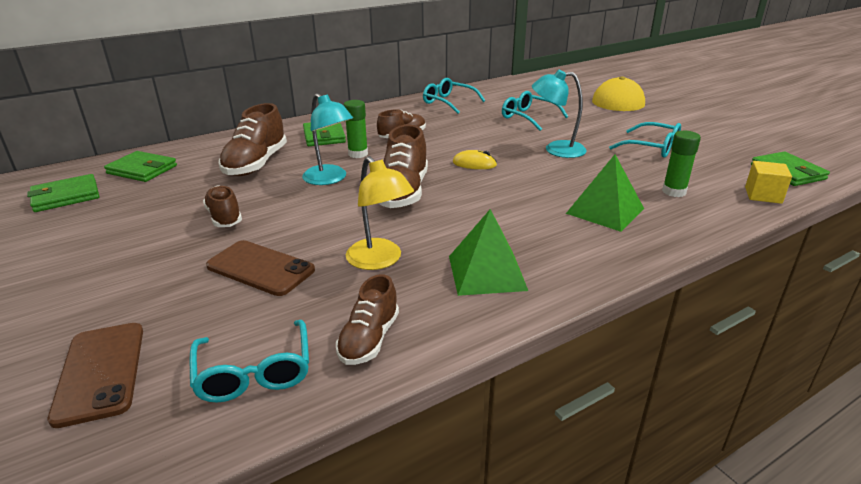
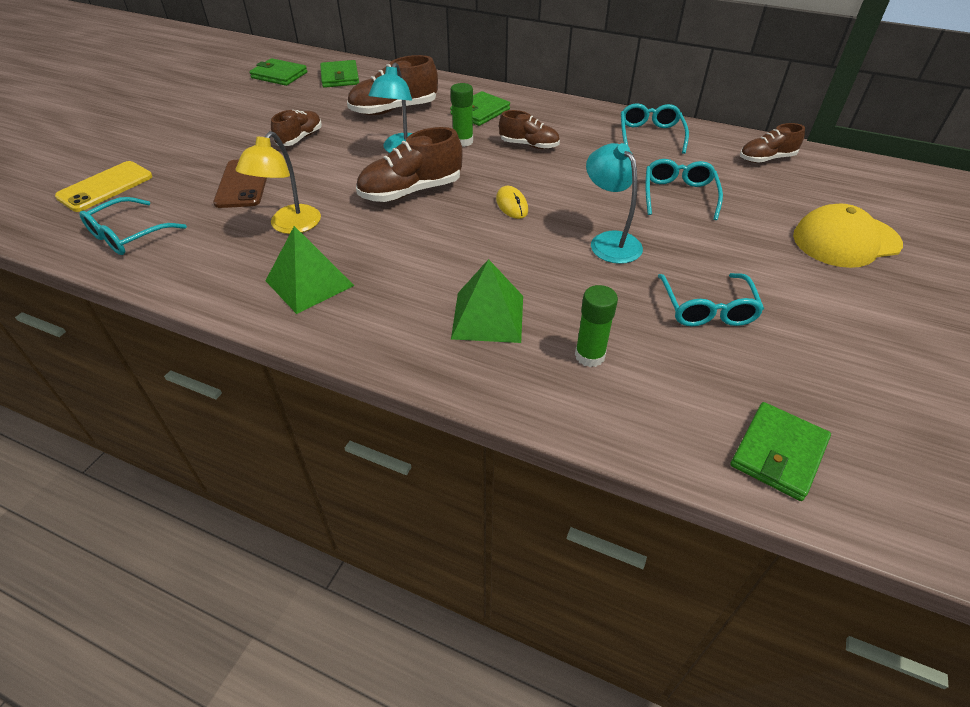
camera: 55 degrees right, 15 degrees up
brown phone [48,323,143,428] -> yellow phone [55,161,152,212]
brown shoe [336,274,399,365] -> brown shoe moved to [740,123,805,163]
yellow cube [745,161,792,204] -> none

